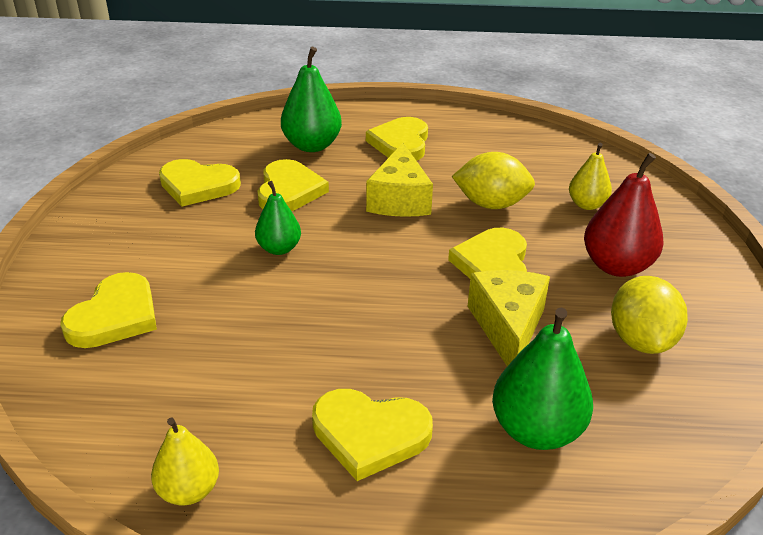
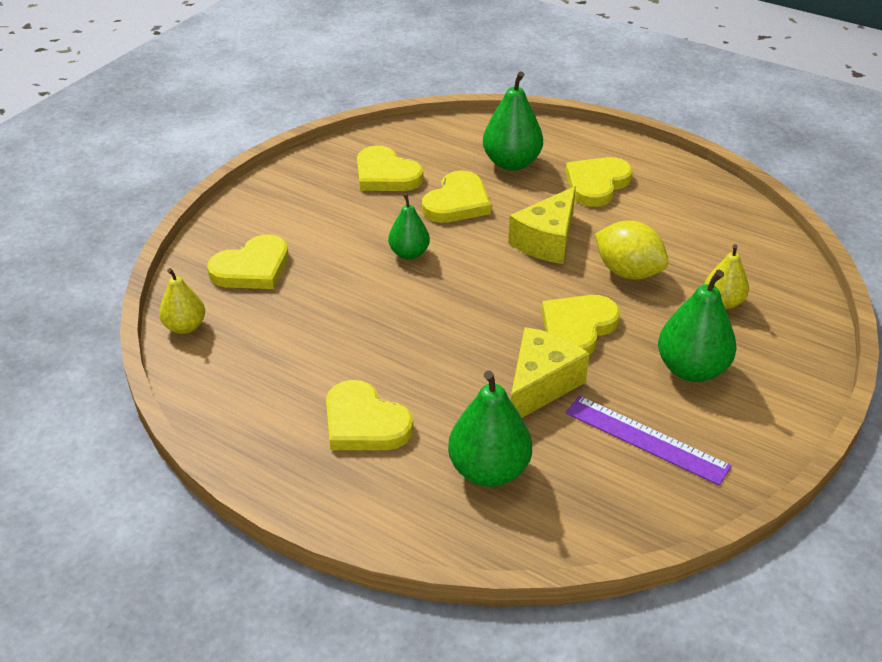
camera: 30 degrees right, 5 degrees up
yellow pear [151,418,219,506] -> yellow pear moved to [159,268,205,334]
red pear [584,153,664,277] -> green pear [658,270,737,382]
yellow lemon [611,276,688,354] -> purple ruler [565,396,732,486]

